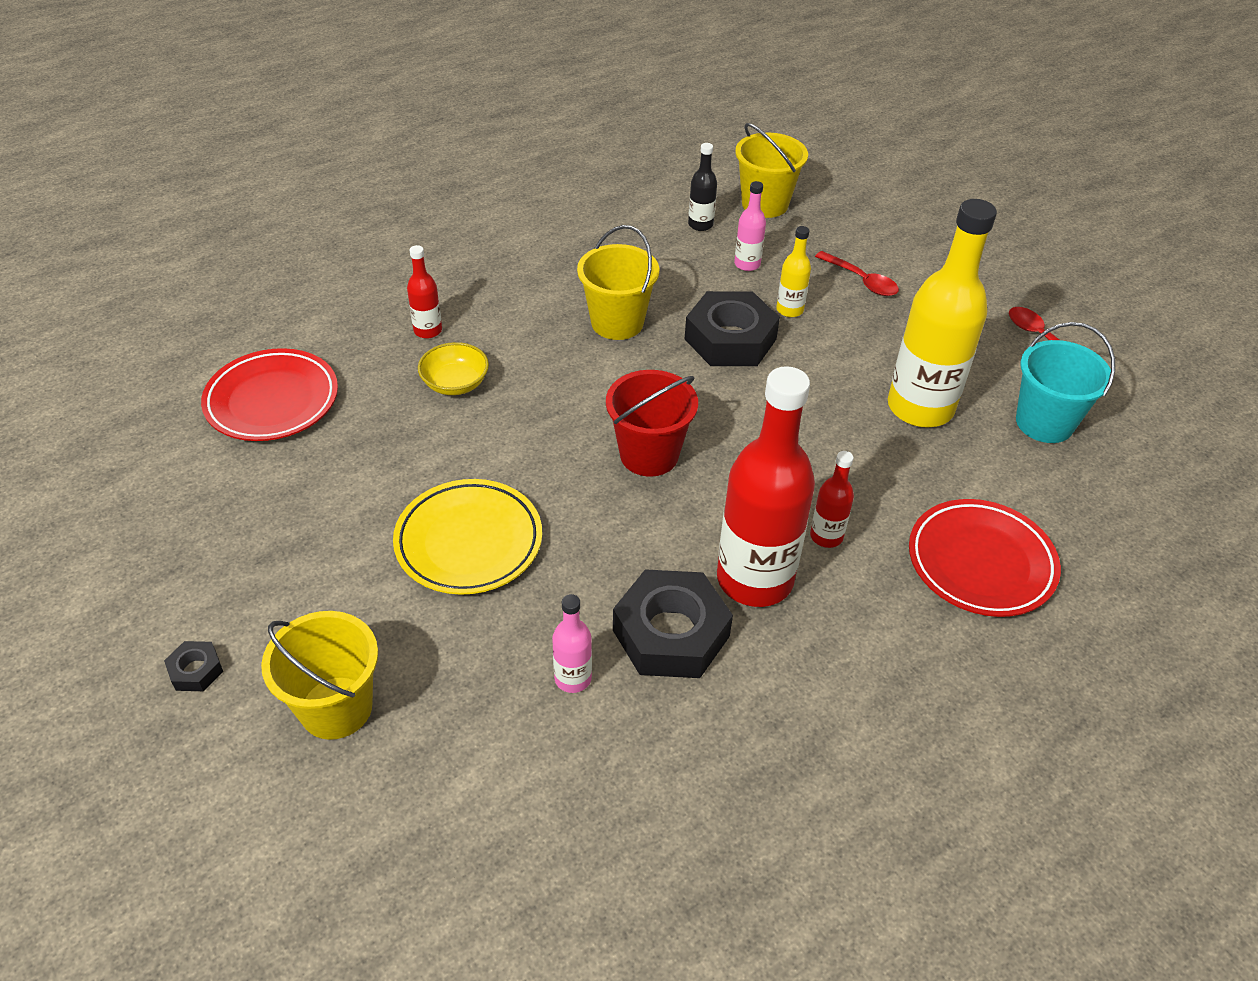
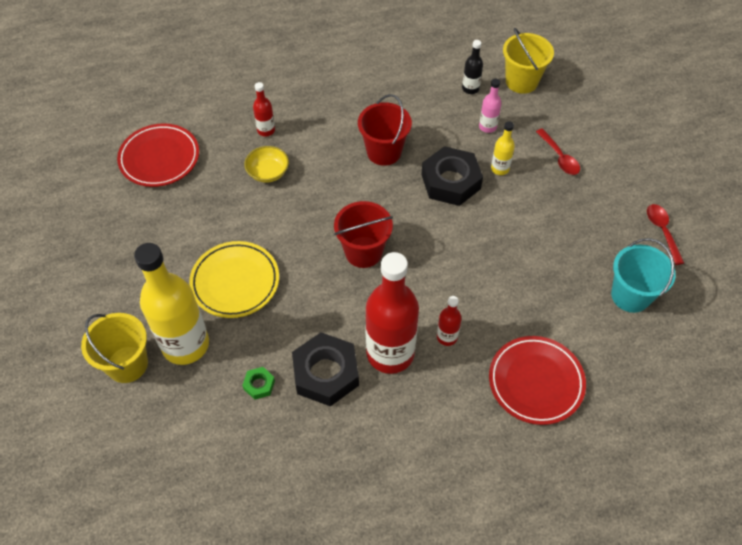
camera: 20 degrees right, 10 degrees up
black nut [164,641,223,691] -> none
pink bottle [552,594,592,693] -> green nut [242,367,275,400]
yellow bucket [577,225,660,340] -> red bucket [358,94,412,166]
yellow bottle [888,199,997,427] -> yellow bottle moved to [134,243,209,365]

